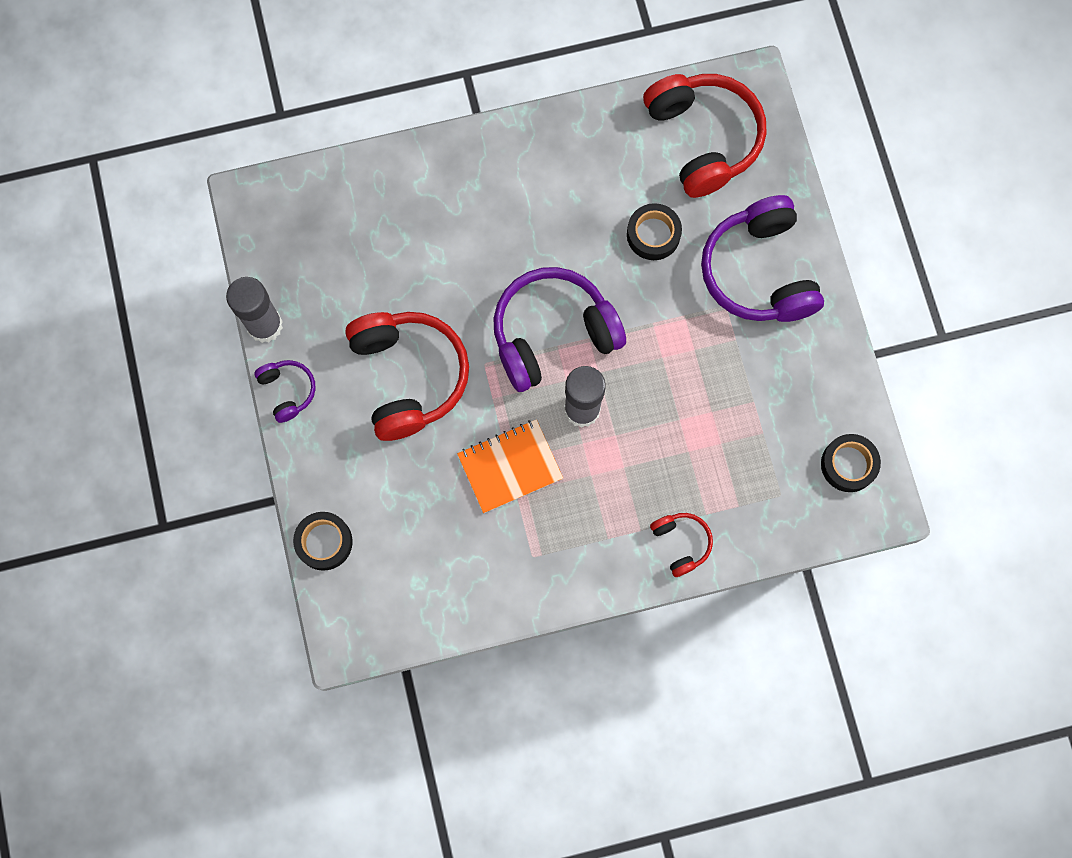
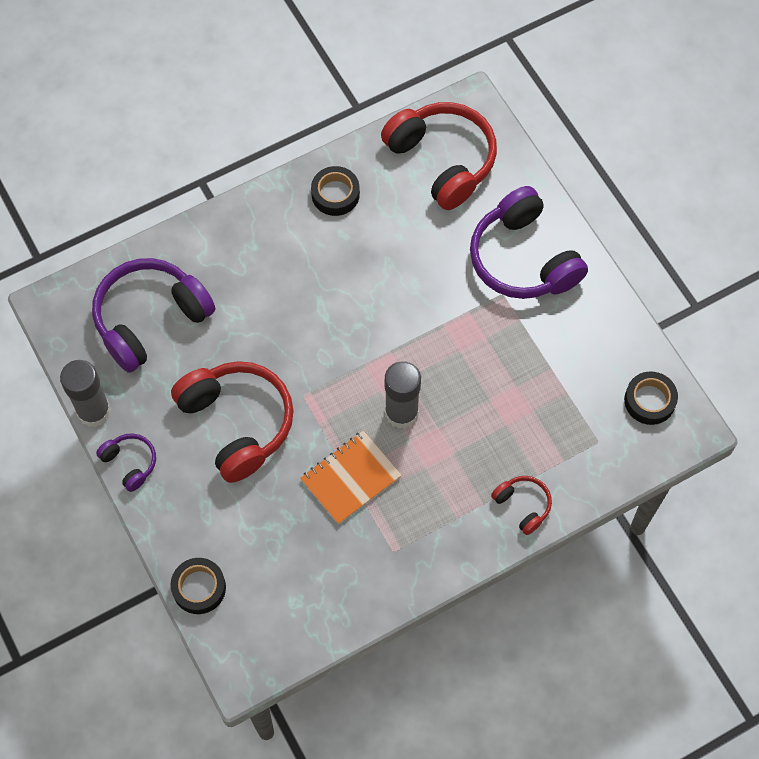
camera: 15 degrees left, 10 degrees down
purple headphones [493,267,626,392] -> purple headphones moved to [92,258,216,373]
black tape [627,203,682,260] -> black tape moved to [311,166,360,216]

